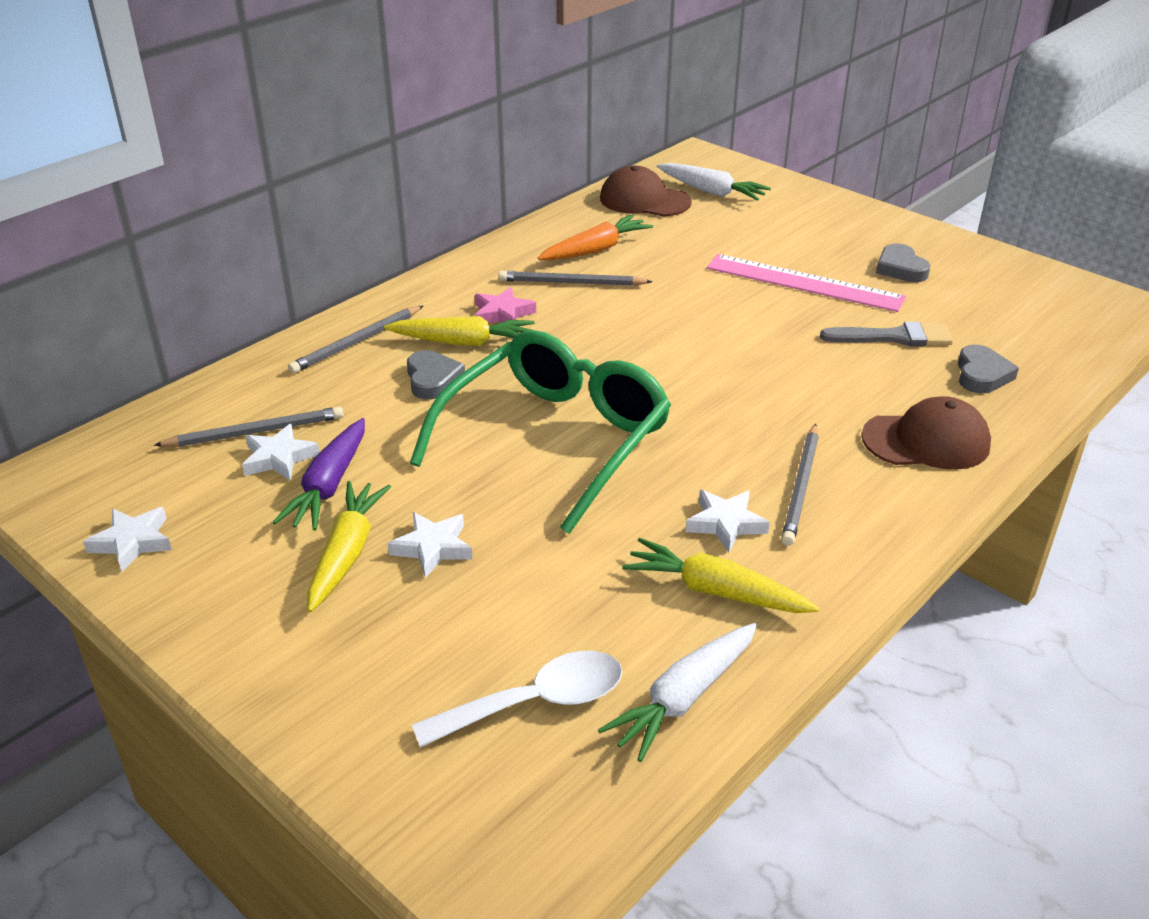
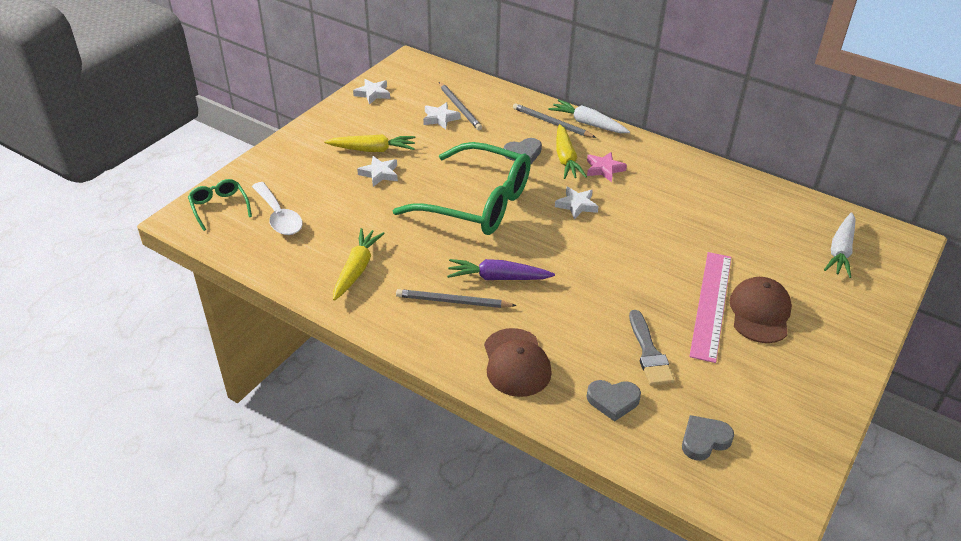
camera: 80 degrees right, 5 degrees up
purple carrot [272,418,365,531] -> purple carrot moved to [447,259,555,280]
grey pencil [499,271,653,286] -> none
orange carrot [538,214,653,260] -> none
white carrot [598,623,757,762] -> white carrot moved to [548,99,630,133]
brown cap [600,166,692,217] -> brown cap moved to [730,277,792,343]
white star [686,490,770,552] -> white star moved to [555,187,599,220]
grey heart [876,243,930,282] -> grey heart moved to [682,415,734,461]
none -> green glasses [188,179,252,231]

